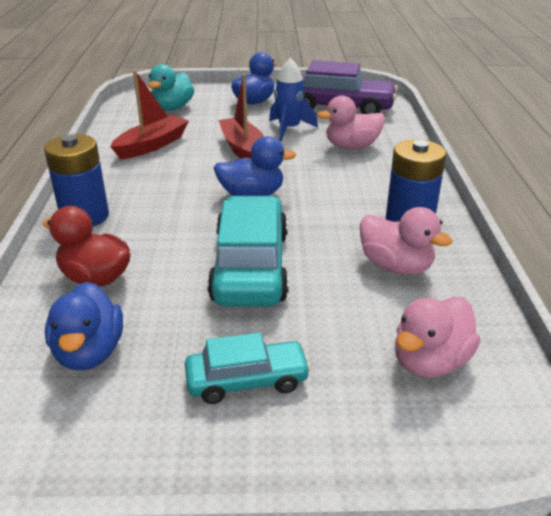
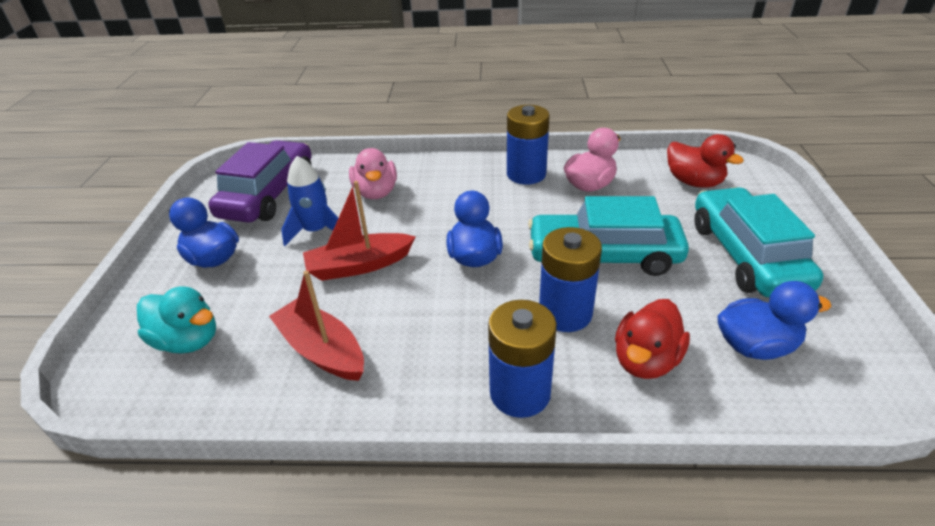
camera: 85 degrees left, 5 degrees up
turquoise car [185,332,311,404] -> turquoise car [694,187,823,297], size x1.74
pink duck [395,297,480,378] -> red duck [667,134,744,188]
none -> blue battery [539,227,602,332]

